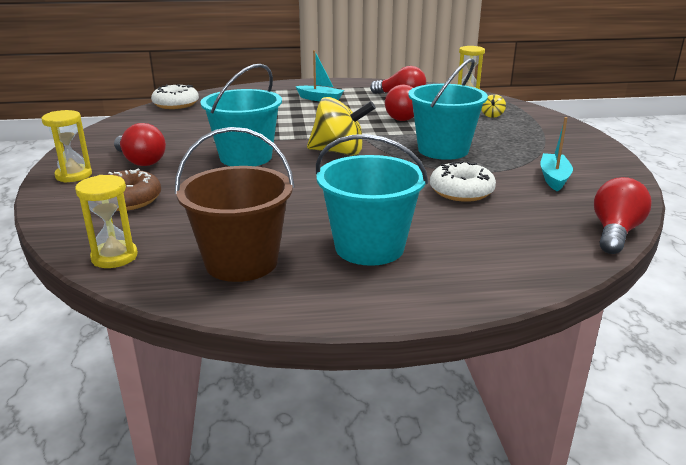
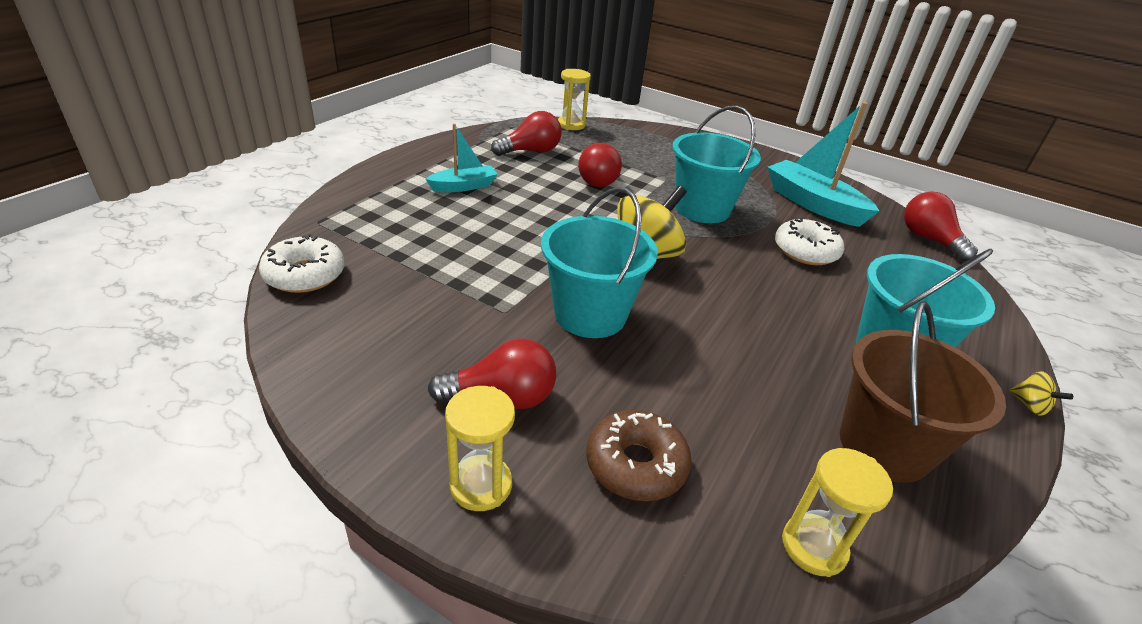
camera: 55 degrees left, 10 degrees up
yellow spinning top [482,94,506,118] -> yellow spinning top moved to [1010,371,1073,416]
turquoise boat [540,117,573,191] -> turquoise boat [768,102,879,227], size x1.71

